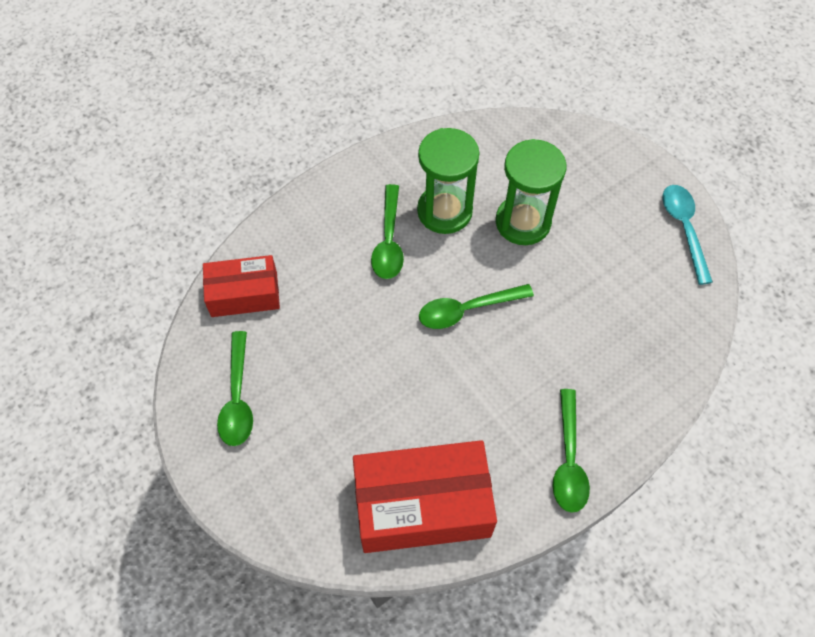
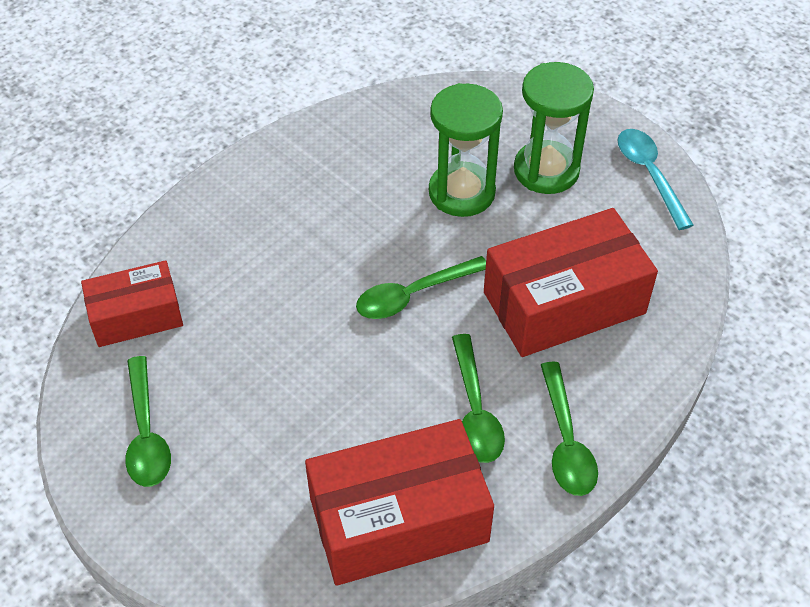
camera: 10 degrees left, 10 degrees down
green spoon [371,184,404,279] -> green spoon moved to [452,334,505,463]
green hourglass [417,128,479,234] -> green hourglass moved to [514,62,594,194]
none -> red box [484,208,658,357]

